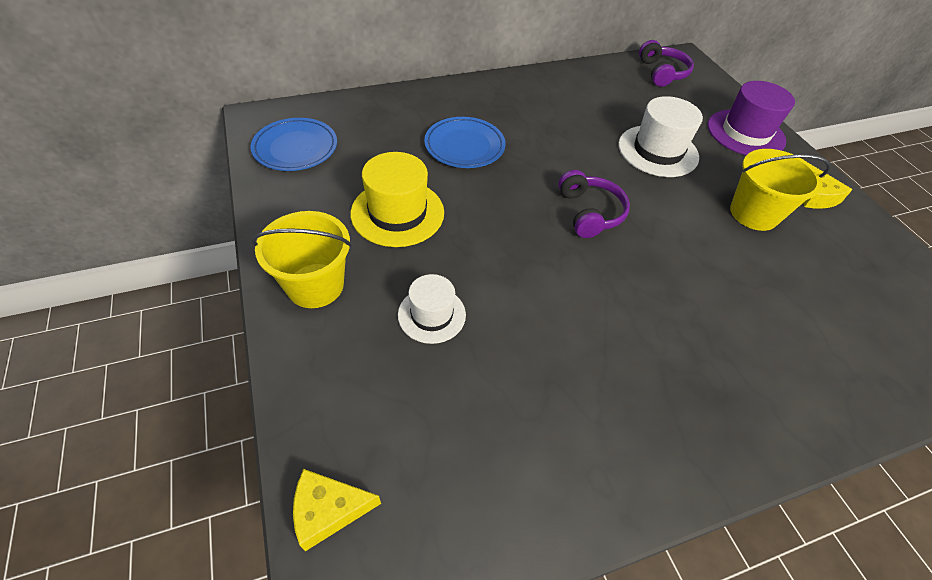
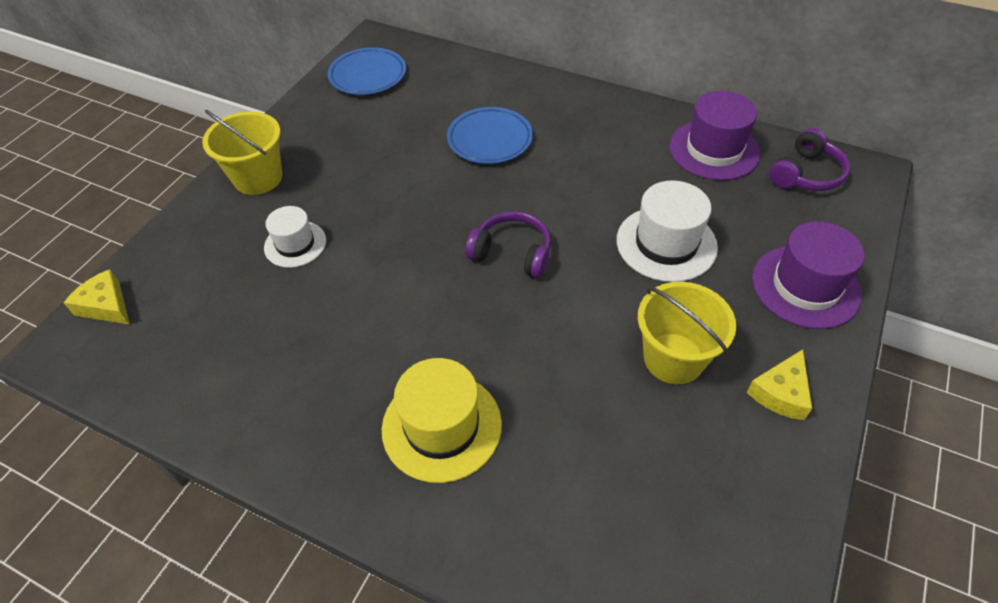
camera: 50 degrees right, 0 degrees up
yellow hat [350,152,444,247] -> yellow hat moved to [382,358,502,483]
purple headphones [558,170,630,238] -> purple headphones turned 105 degrees counterclockwise [466,211,551,278]
none -> purple hat [669,91,761,180]

